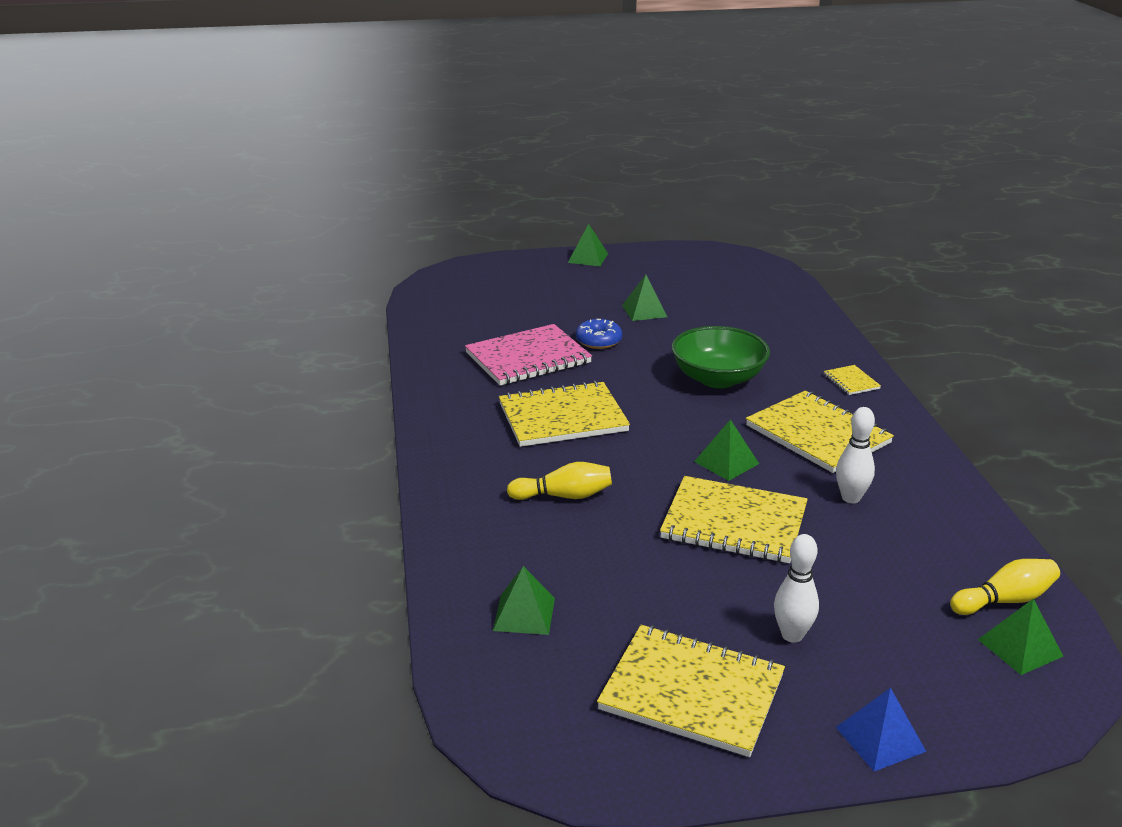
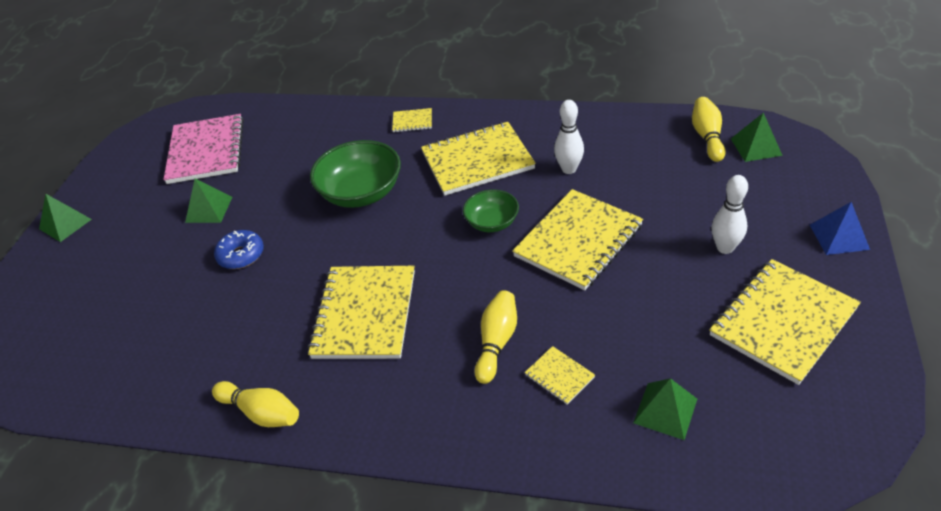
camera: 65 degrees left, 15 degrees up
pink notebook [465,324,592,386] -> pink notebook moved to [163,114,244,184]
green pyramid [694,419,759,481] -> green bowl [463,189,519,232]
none -> yellow bowling pin [212,381,299,427]
none -> yellow notebook [525,346,595,405]

